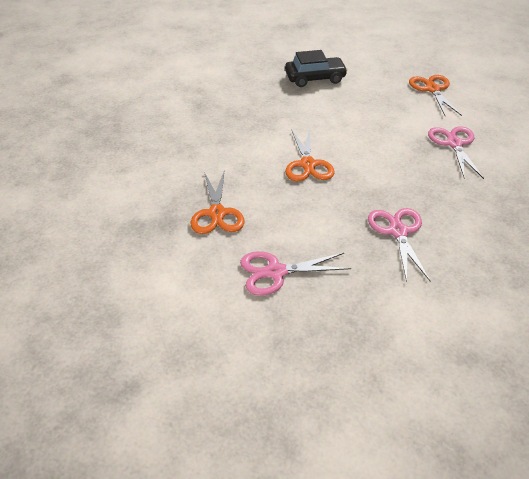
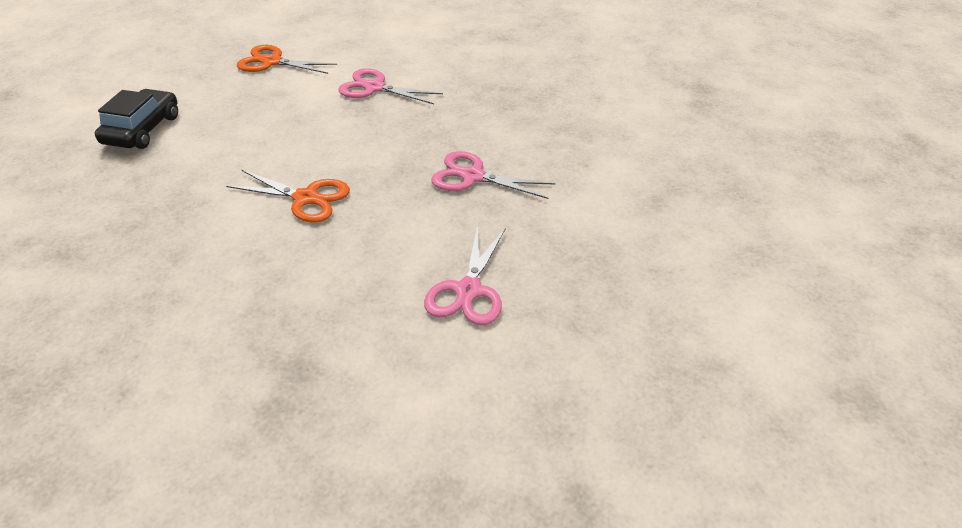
camera: 65 degrees left, 0 degrees up
orange scissors [191,170,245,234] -> none

